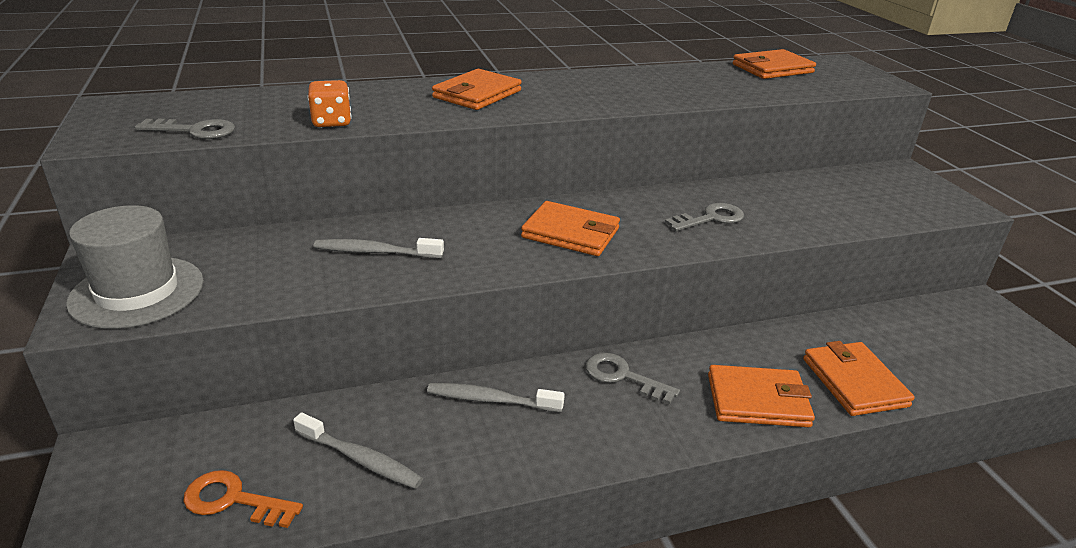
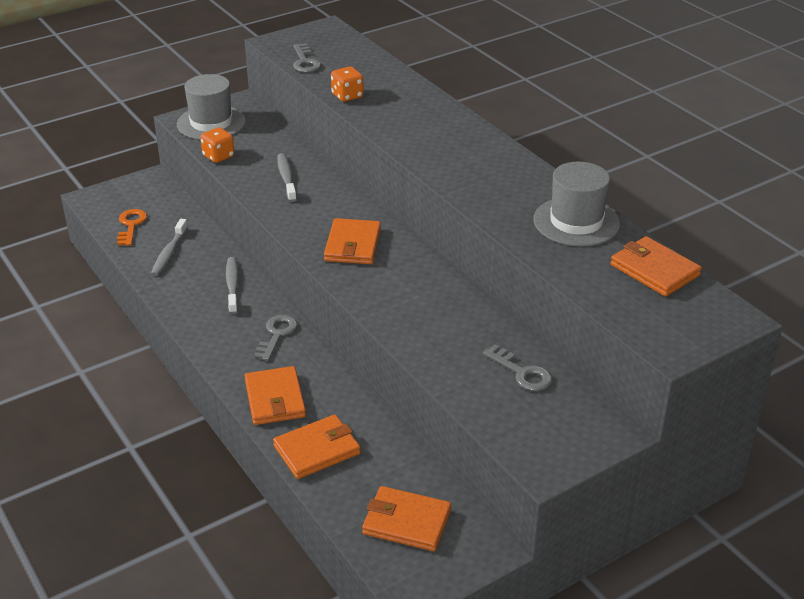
camera: 75 degrees right, 5 degrees up
orange wallet [432,69,522,110] -> orange wallet moved to [362,486,451,551]
grey key [665,203,744,231] -> grey key moved to [483,345,552,391]
none -> orange dice [200,127,235,163]
none -> grey hat [533,161,620,247]

